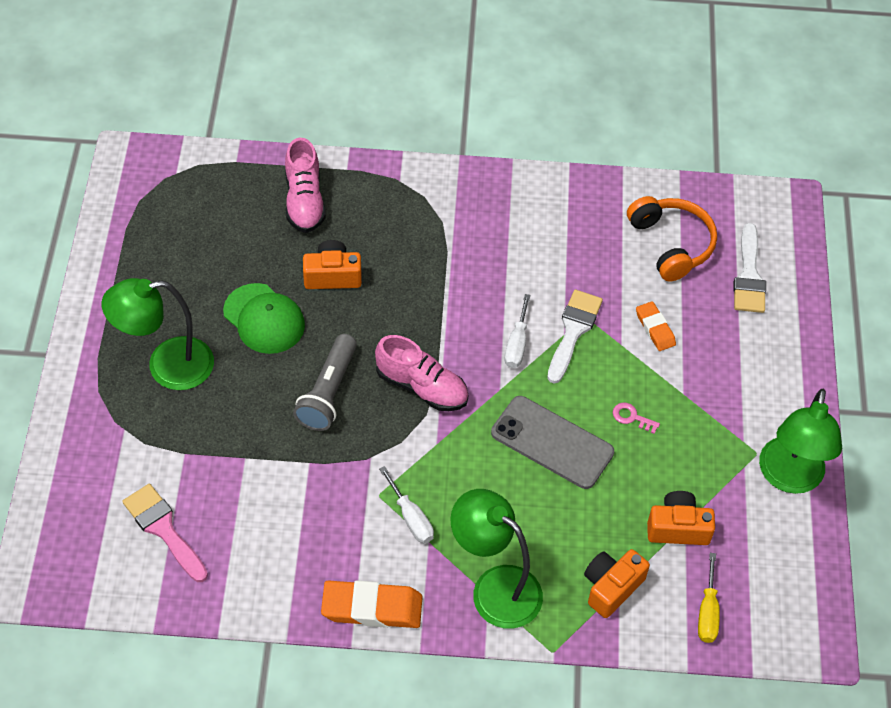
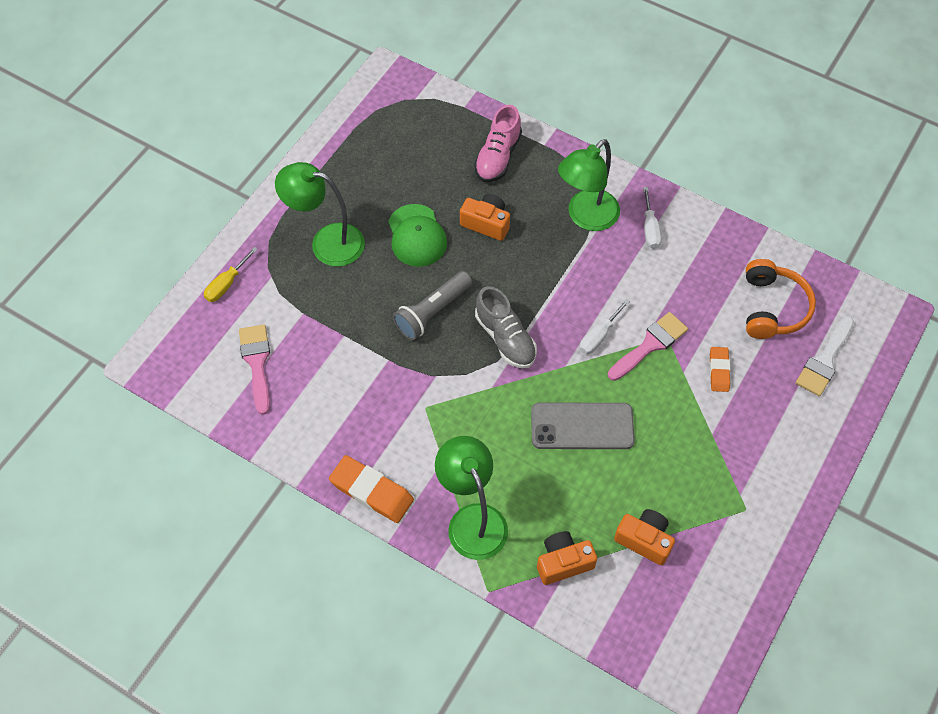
camera: 30 degrees right, 5 degrees up
pink shoe [375,335,468,411] -> grey shoe [475,286,537,368]
white screwdriver [379,466,434,543] -> white screwdriver moved to [643,187,661,249]
grey phone [491,396,614,489] -> grey phone turned 60 degrees counterclockwise [531,403,635,449]
white brush [547,290,603,384] -> pink brush [608,312,688,381]
pink key [613,403,660,434] -> none
yellow screwdriver [698,553,720,643] -> yellow screwdriver moved to [204,247,258,302]
green lamp [759,389,842,494] -> green lamp moved to [558,139,620,231]

